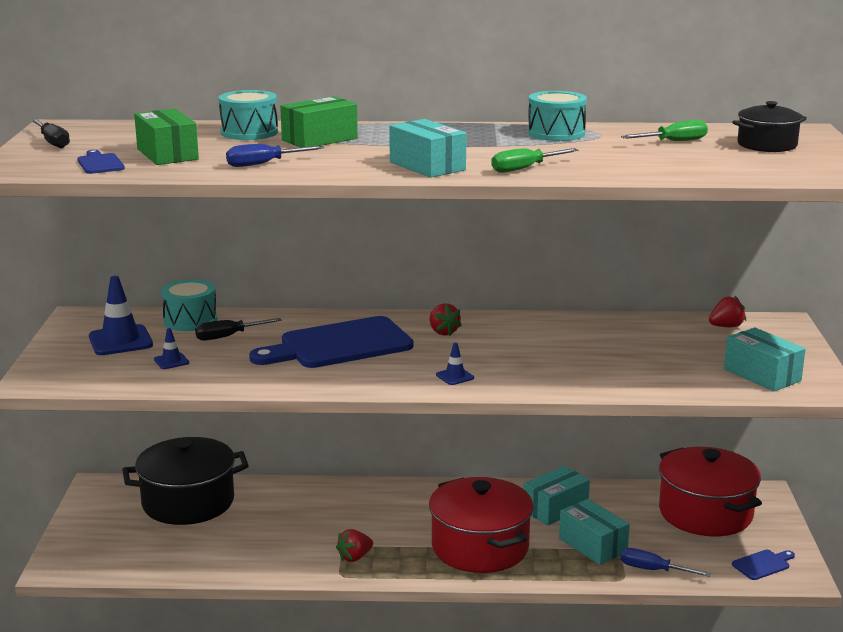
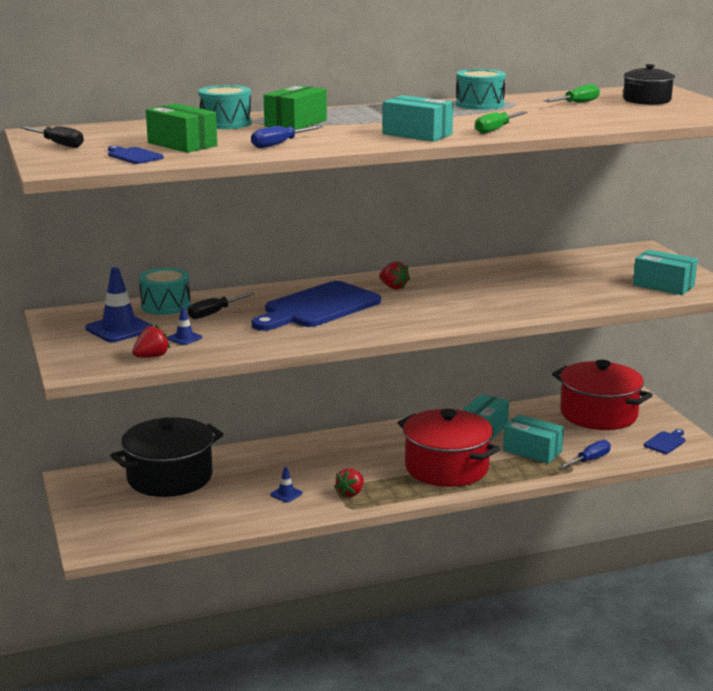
camera: 20 degrees left, 0 degrees up
blue traffic cone [436,343,474,385] -> blue traffic cone moved to [270,467,303,502]
blue screwdriver [621,548,711,577] -> blue screwdriver turned 135 degrees clockwise [558,440,611,469]
red strawberry [709,296,746,327] -> red strawberry moved to [132,325,170,358]

